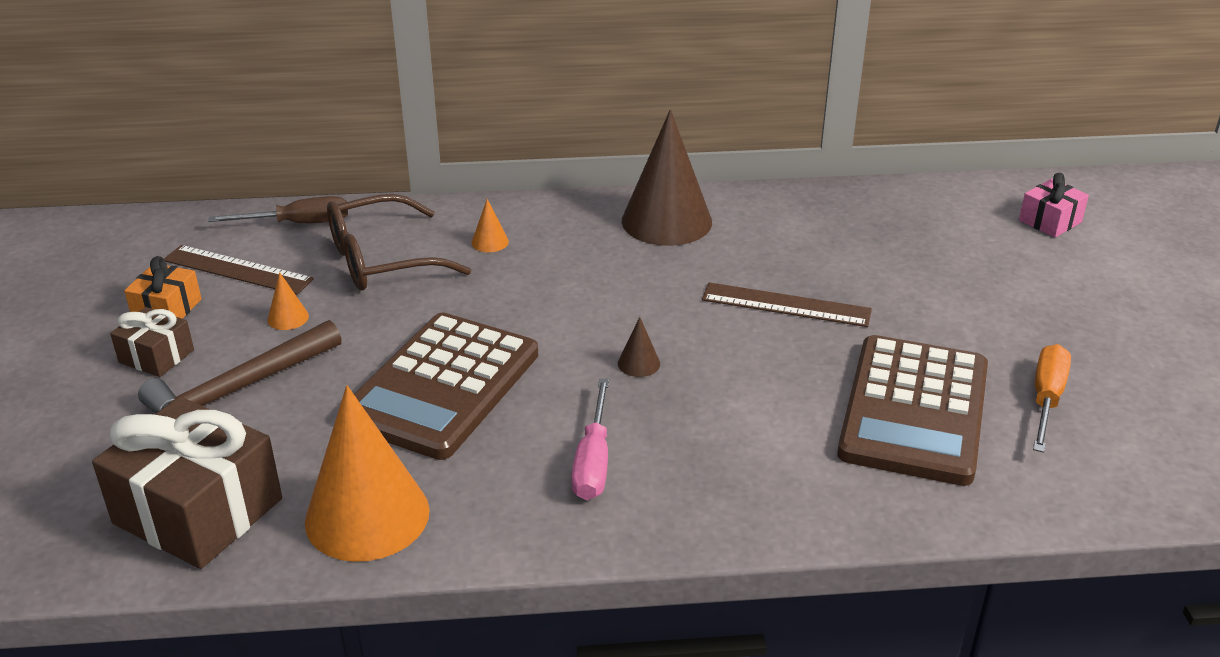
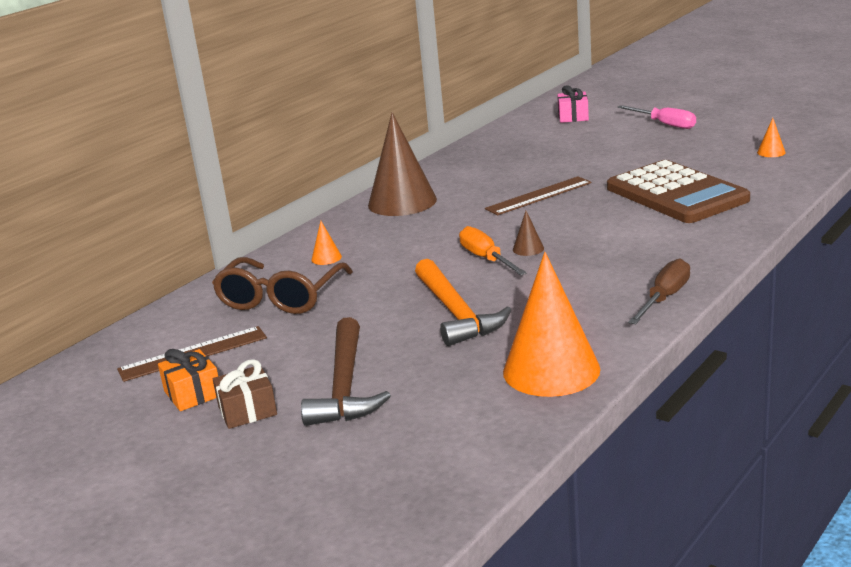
camera: 45 degrees left, 10 degrees down
brown gift [92,397,282,569] -> none
brown screwdriver [208,196,348,223] -> brown screwdriver moved to [628,259,690,324]
orange cone [267,272,309,330] -> orange cone moved to [757,118,786,157]
brown calculator [338,313,538,460] -> orange hammer [415,259,512,346]
pink screwdriver [571,378,609,500] -> pink screwdriver moved to [618,105,696,129]
orange screwdriver [1033,344,1071,453] -> orange screwdriver moved to [459,226,527,276]

